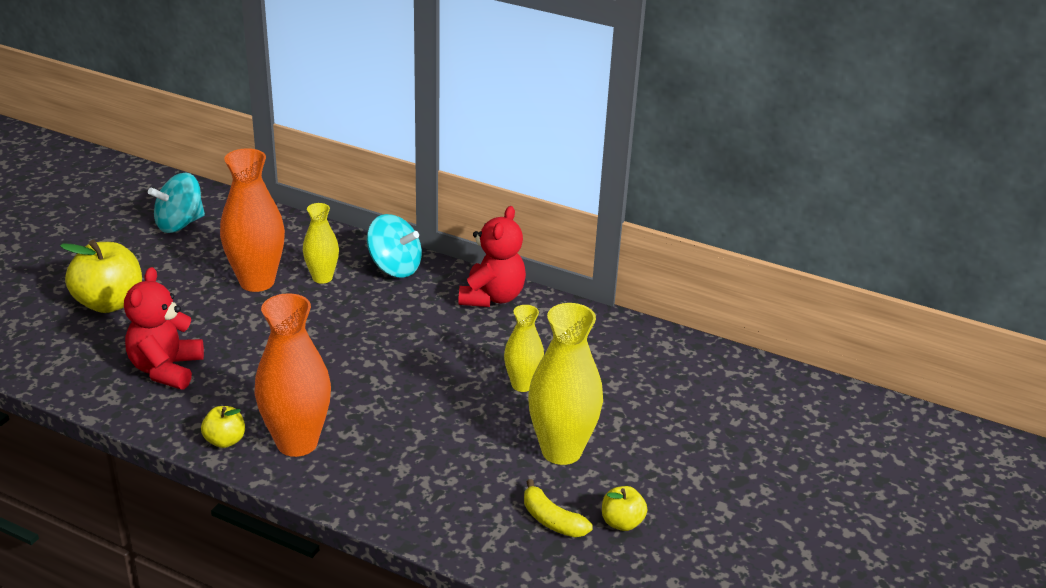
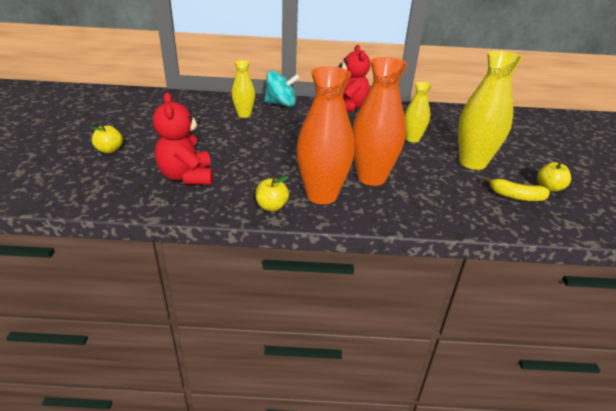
camera: 25 degrees left, 0 degrees up
yellow apple [60,240,142,313] -> yellow apple [89,124,123,153], size x0.52
turquoise spinning top [148,173,205,233] -> none
orange vase [220,148,285,292] -> orange vase moved to [352,57,407,186]

